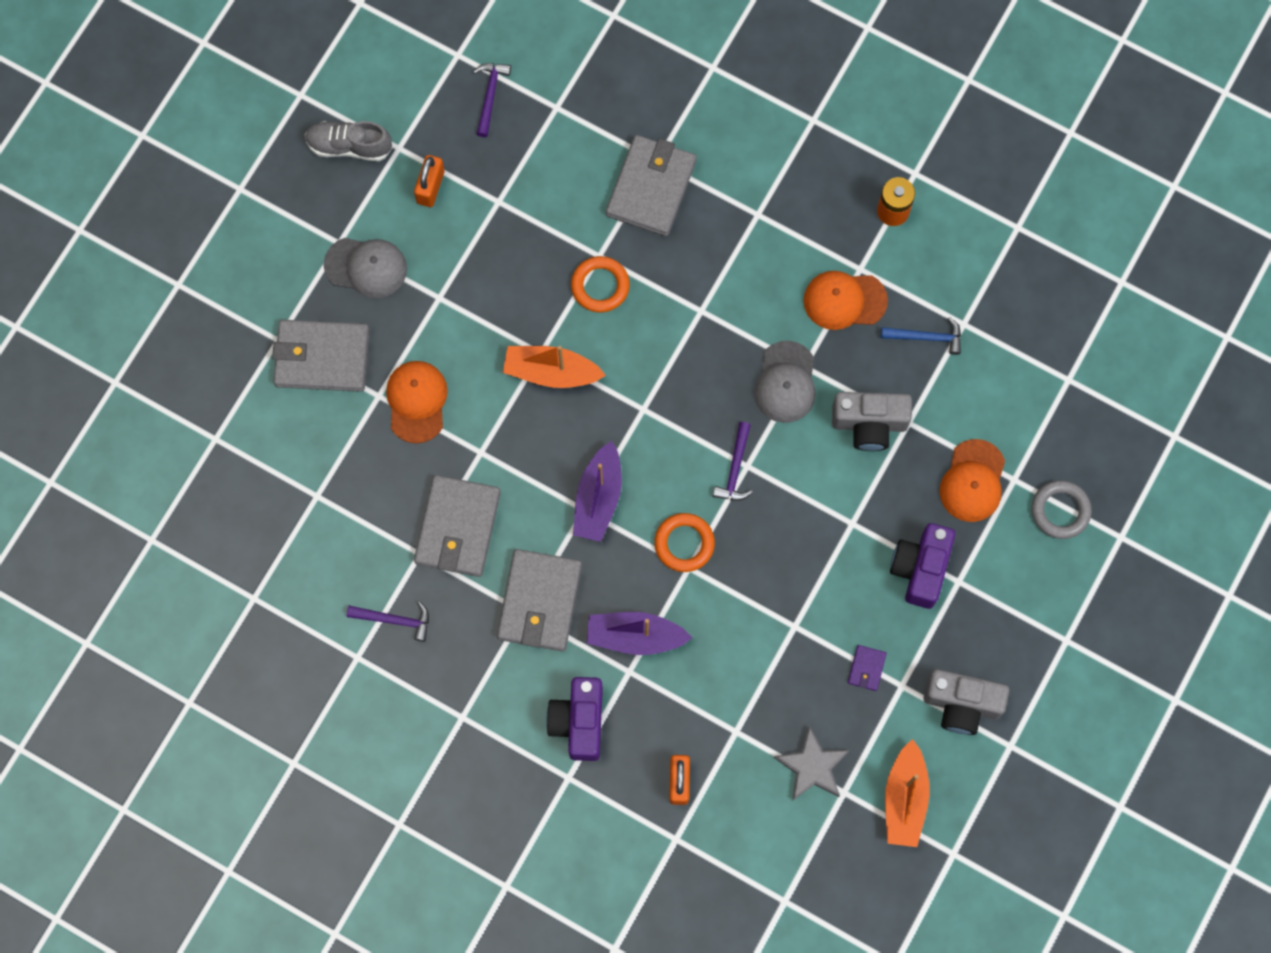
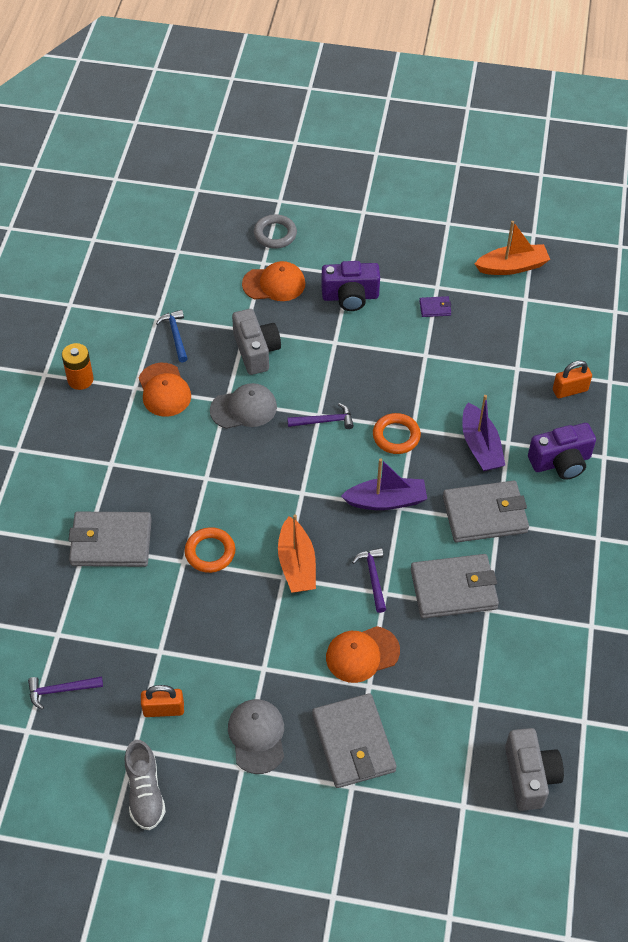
camera: 110 degrees left, 20 degrees down
purple hammer [346,602,429,642] -> purple hammer moved to [352,548,386,613]
grey star [774,726,850,801] -> none
grey camera [924,669,1009,735] -> grey camera moved to [505,728,564,811]

